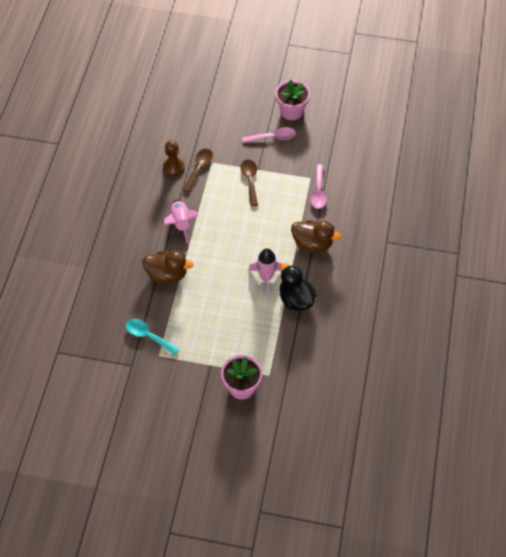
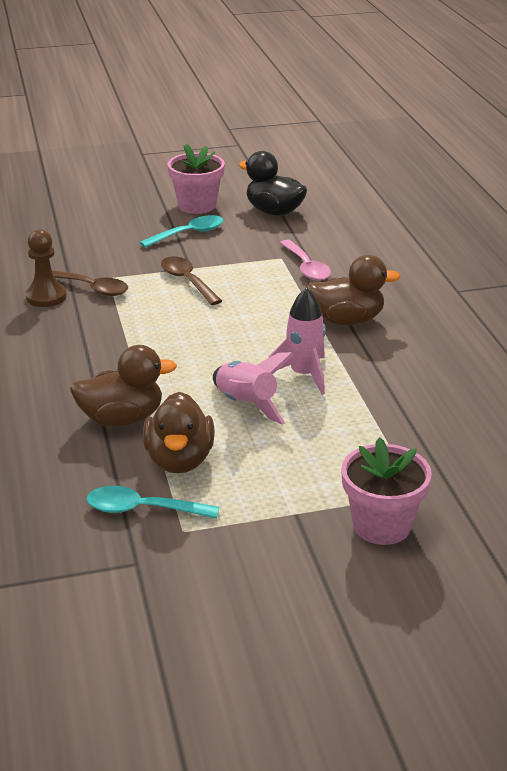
camera: 25 degrees left, 25 degrees down
pink rocket [164,199,198,244] -> pink rocket moved to [213,352,294,425]
brown spoon [183,149,213,193] -> brown spoon turned 120 degrees clockwise [52,270,128,296]
pink spoon [242,127,296,143] -> turquoise spoon [140,215,224,248]
black duck [280,263,317,311] -> black duck moved to [239,151,307,216]
none -> brown duck [143,392,215,473]

